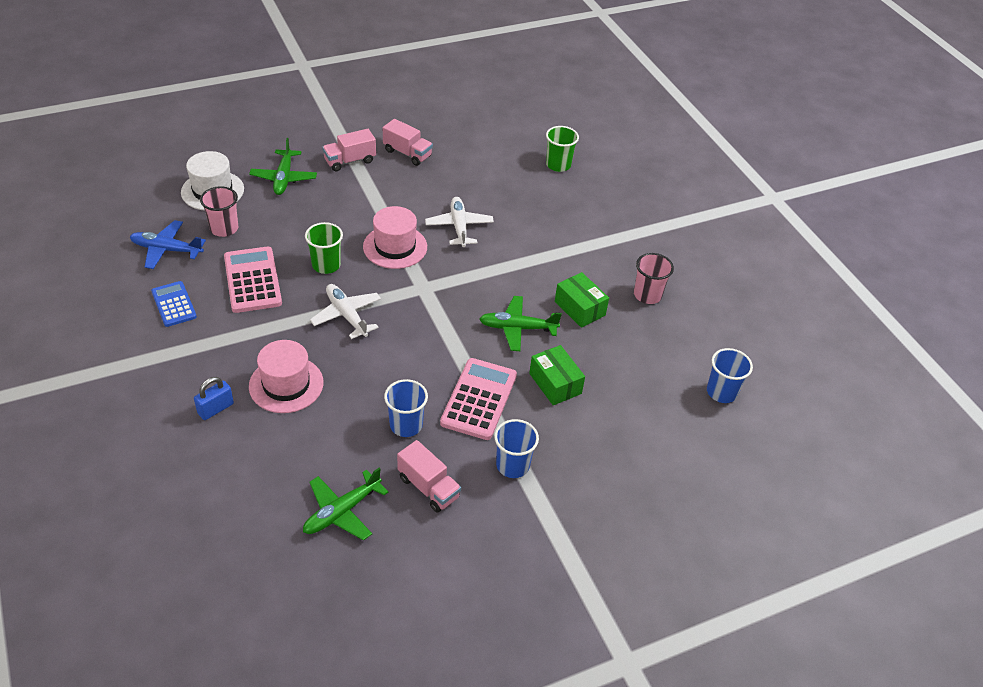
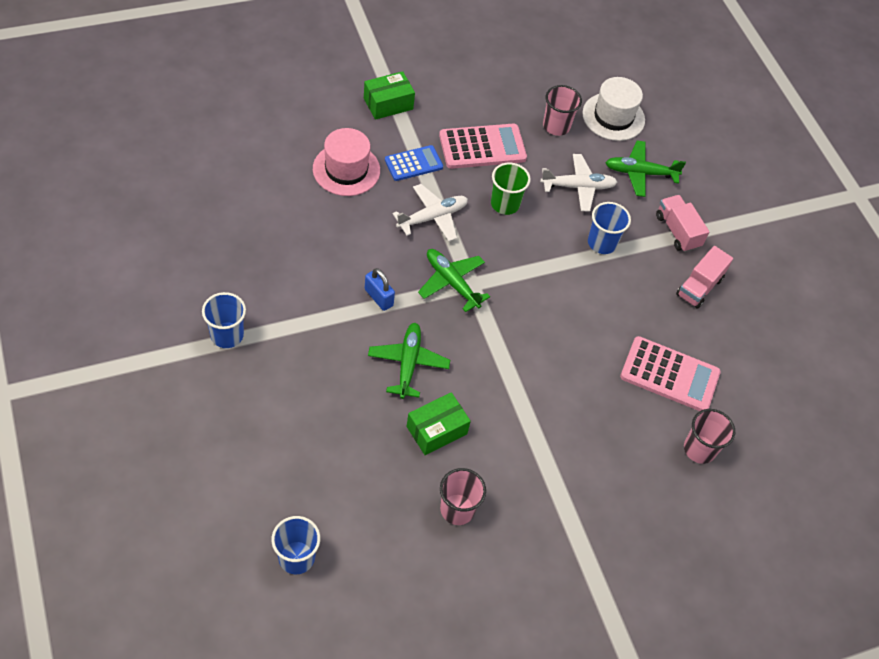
camera: 90 degrees right, 10 degrees up
blue plane [130,220,206,269] -> none
blue calculator [151,281,197,327] -> blue calculator moved to [385,145,443,181]
blue padlock [194,377,234,420] -> blue padlock moved to [365,268,395,311]
green plane [303,468,388,541] -> green plane moved to [418,249,490,312]
pink hat [363,206,427,269] -> none
blue cup [384,379,428,437] -> blue cup moved to [588,202,631,254]
pink truck [397,440,461,512] -> none
white plane [425,197,494,247] -> white plane moved to [540,154,617,211]
pink calculator [440,358,517,440] -> pink calculator moved to [620,336,721,411]
green box [529,345,585,405] -> green box moved to [364,71,415,120]
green cup [546,126,579,172] -> pink cup [684,409,735,464]

